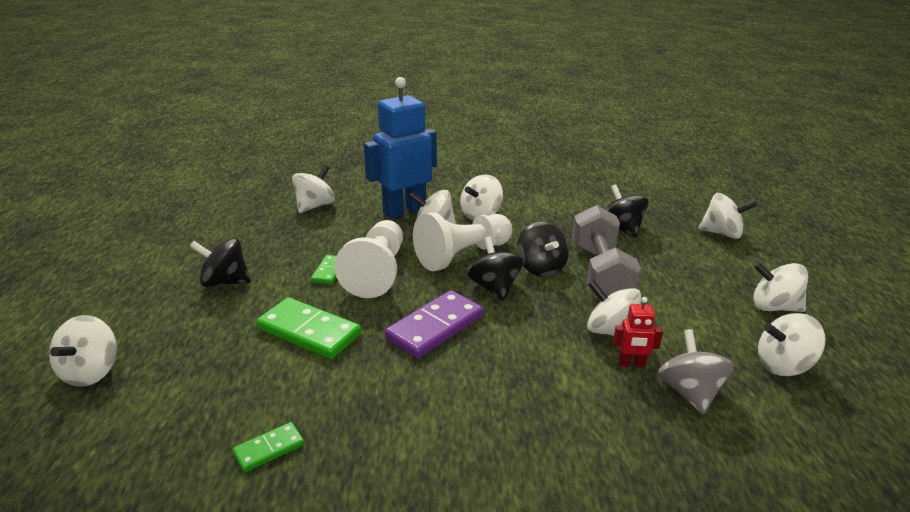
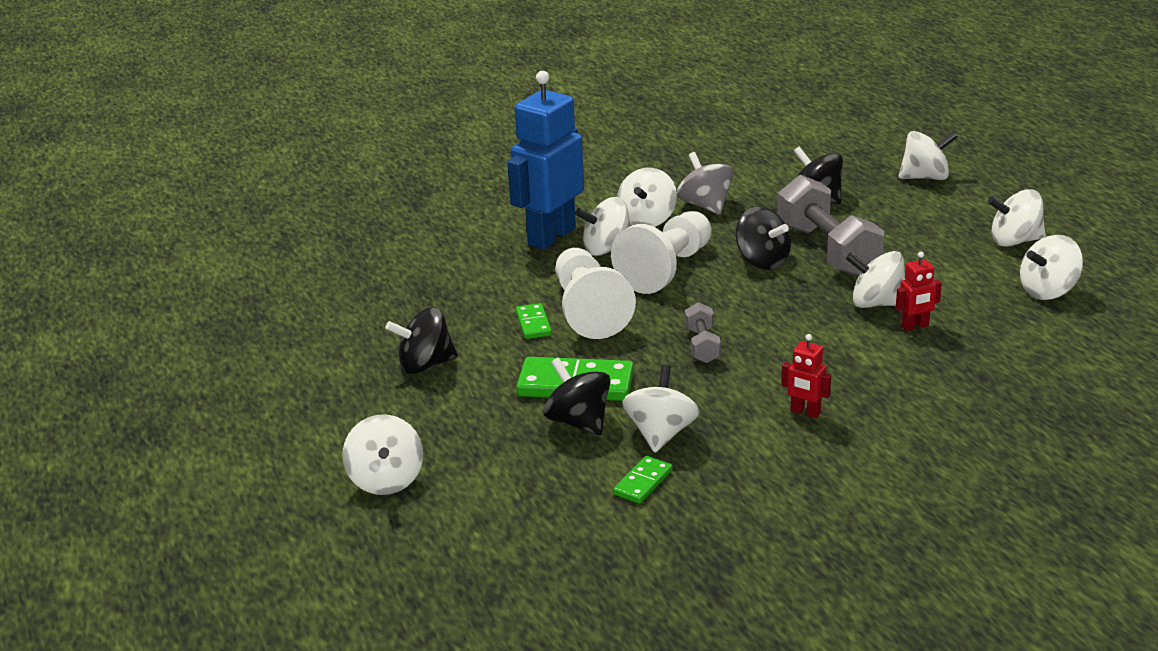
camera: 20 degrees left, 0 degrees up
white spinning top [292,165,335,213] -> white spinning top moved to [622,365,700,452]
purple domino [385,290,483,358] -> grey dumbbell [685,302,721,363]
black spinning top [467,236,524,301] -> black spinning top moved to [543,358,610,435]
grey spinning top [658,329,734,415] -> grey spinning top moved to [677,152,734,215]
none -> red robot [781,334,831,418]

